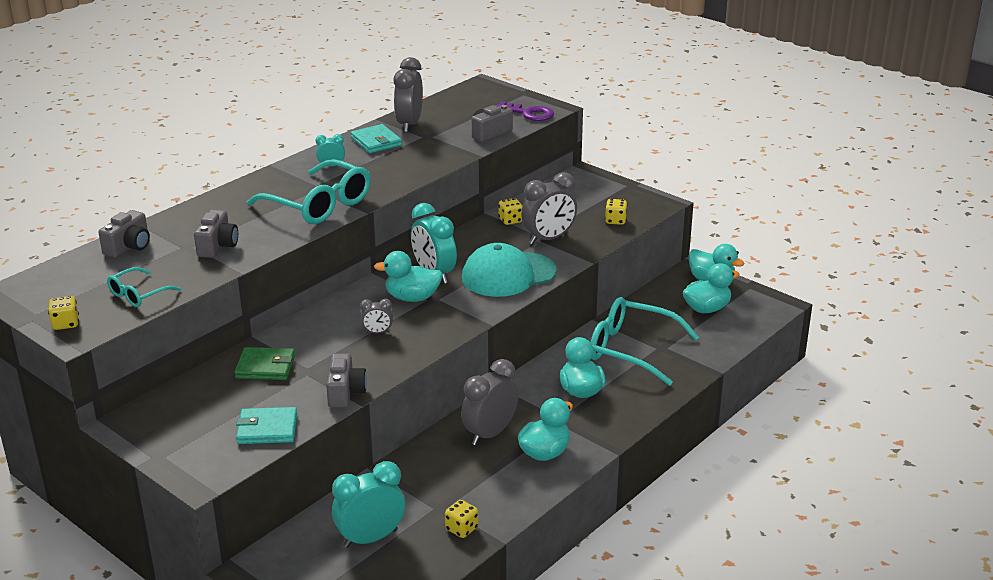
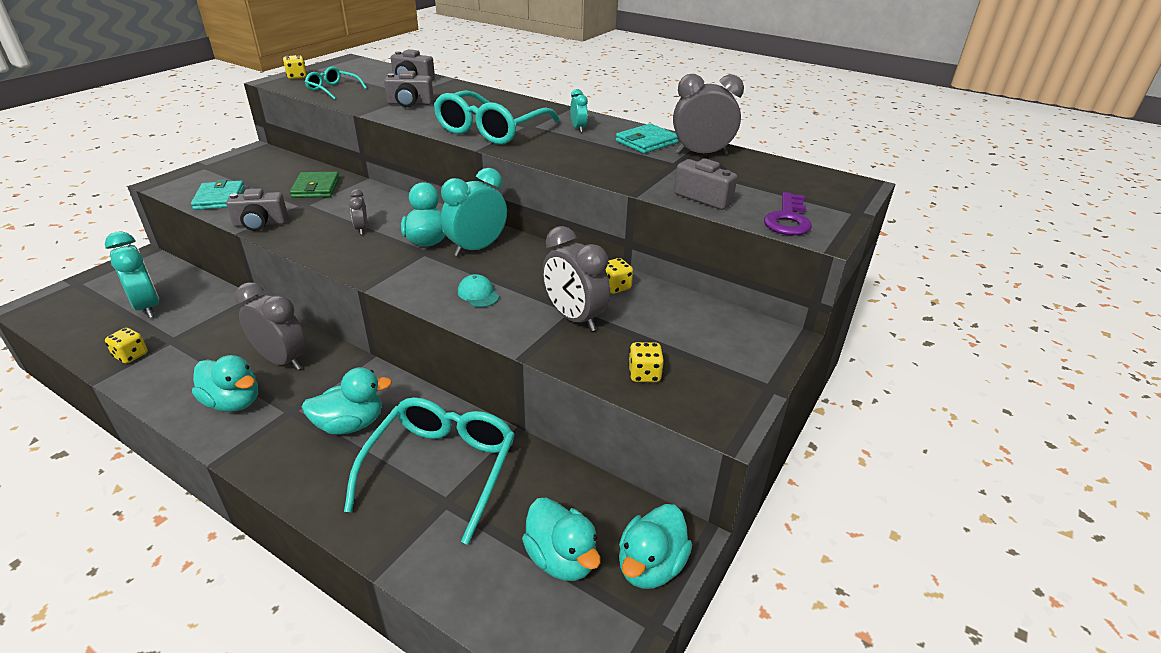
camera: 80 degrees right, 5 degrees up
turquoise cap [462,243,557,297] -> turquoise cap [458,274,499,307], size x0.41

